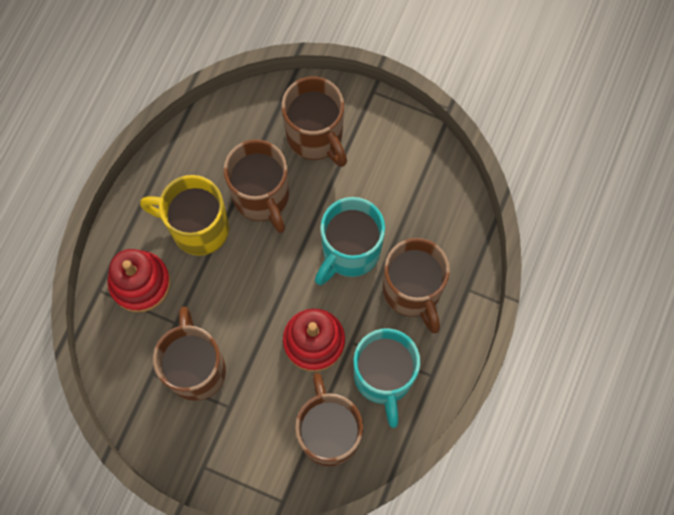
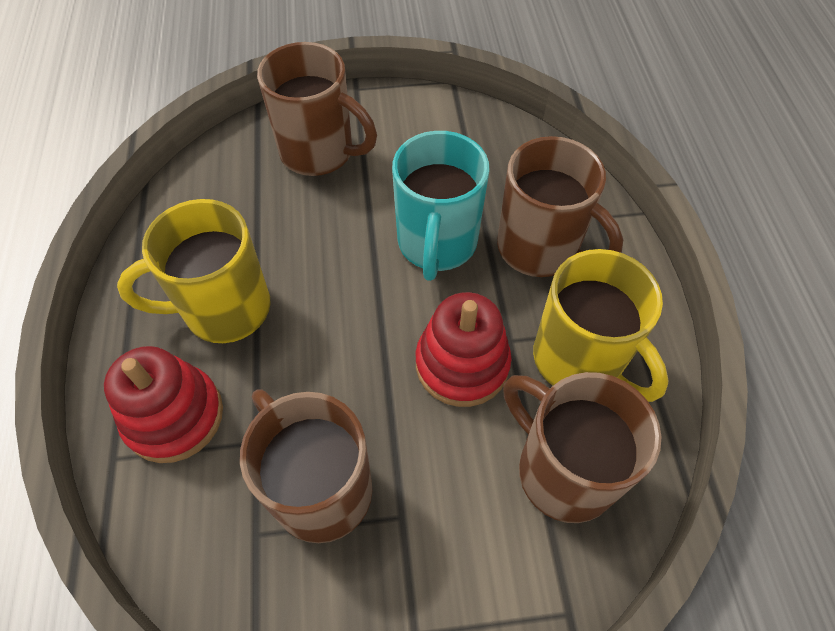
camera: 30 degrees left, 15 degrees down
brown mug [223,139,289,233] -> none
turquoise mug [353,329,420,428] -> yellow mug [533,249,668,402]

